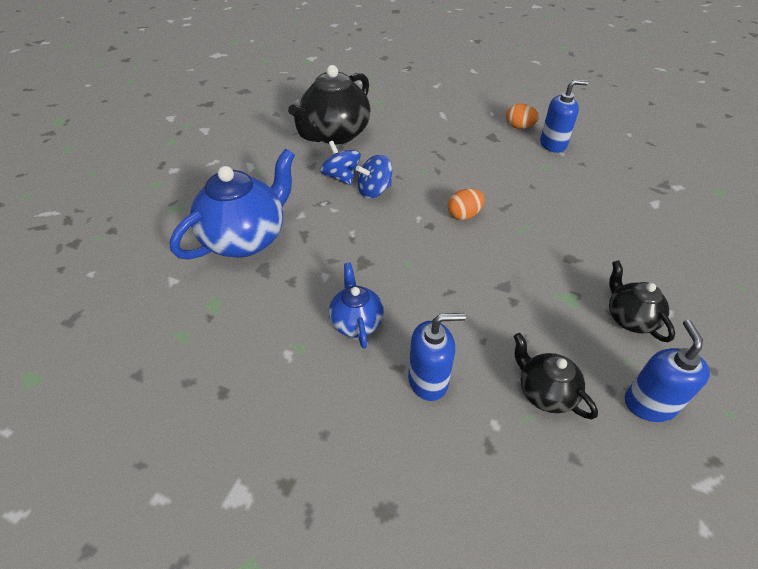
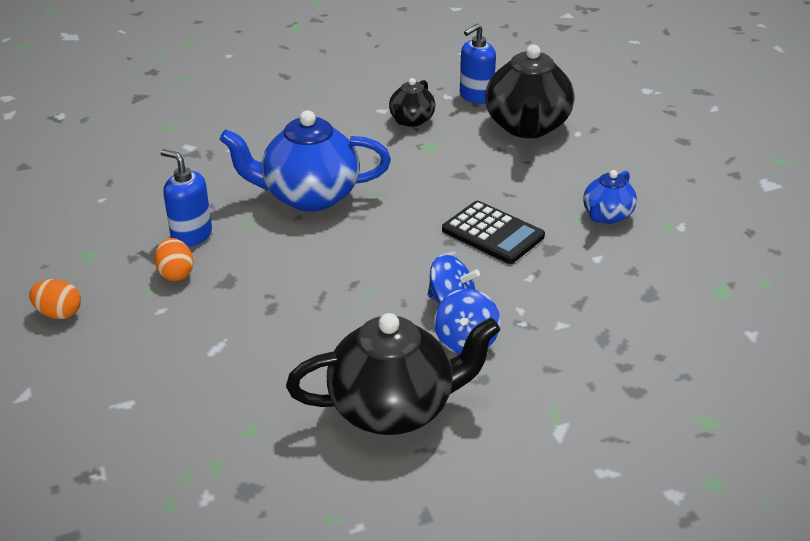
camera: 135 degrees left, 10 degrees down
blue teapot [170,149,295,260] -> blue teapot moved to [219,110,391,212]
blue soap dispenser [408,313,466,401] -> none
orange egg [448,189,485,220] -> orange egg moved to [29,279,81,319]
black teapot [513,333,598,419] -> black teapot [485,45,574,138], size x1.88
none -> black calculator [442,201,545,264]

